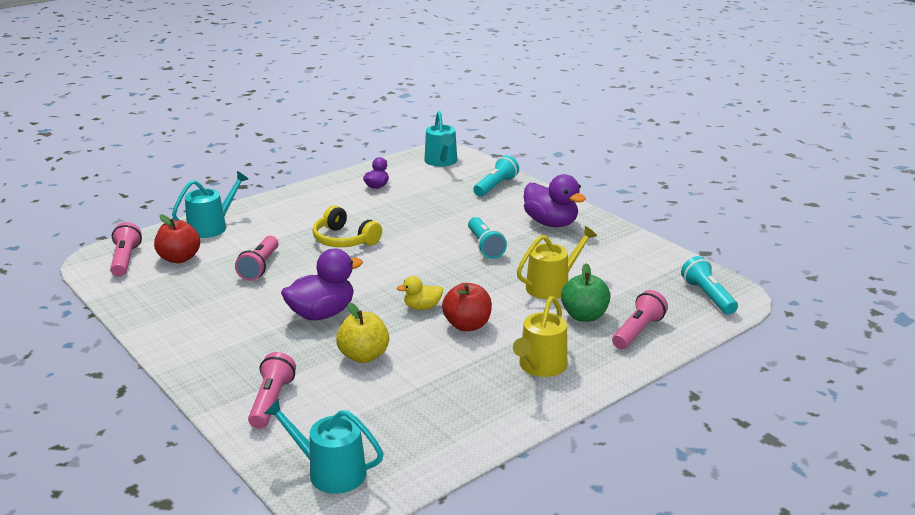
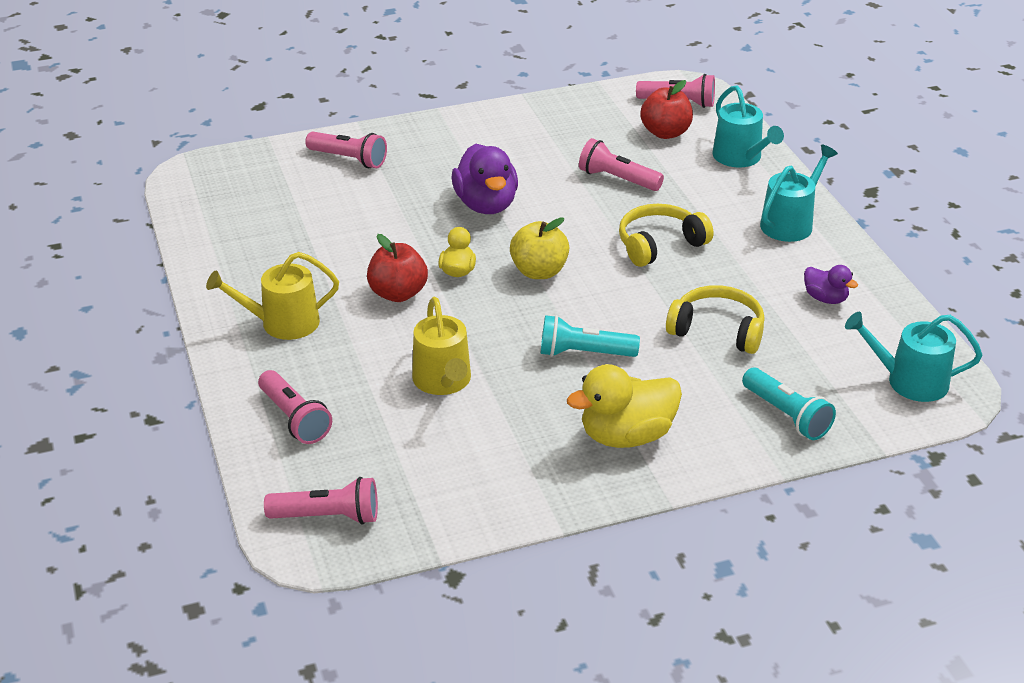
camera: 110 degrees right, 10 degrees up
turquoise watering can [264,399,383,494] -> turquoise watering can moved to [760,145,838,242]
yellow apple [336,303,389,363] -> yellow apple moved to [510,217,570,279]
yellow watering can [513,296,567,377] -> yellow watering can turned 60 degrees counterclockwise [206,252,339,340]
purple duck [524,174,586,227] -> yellow duck [567,364,682,448]
green apple [561,263,611,322] -> none
turquoise flashlight [681,256,738,315] -> pink flashlight [264,477,378,524]
none -> yellow headphones [666,285,765,354]

